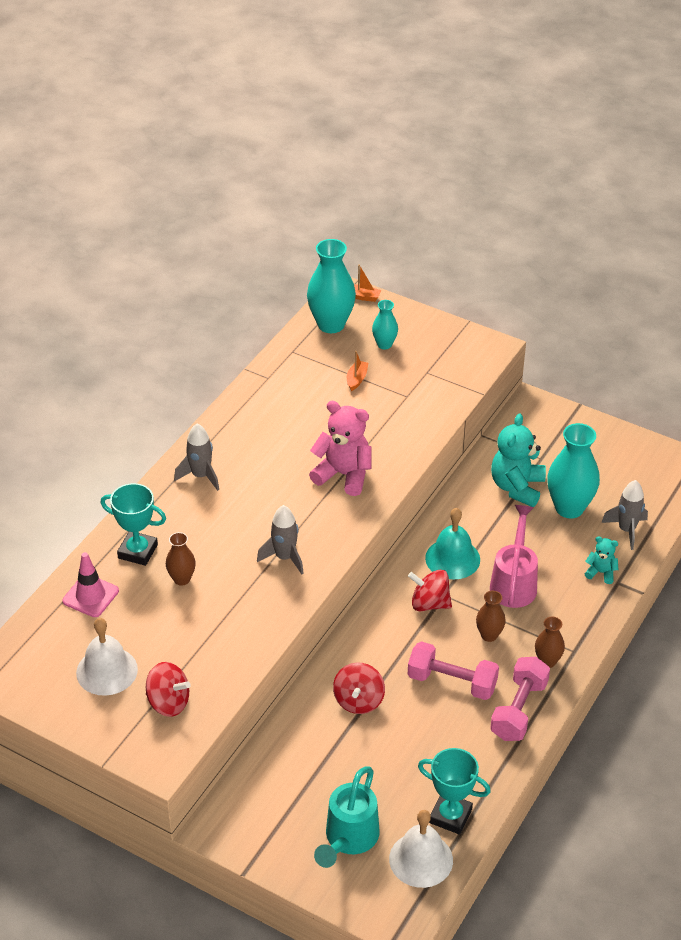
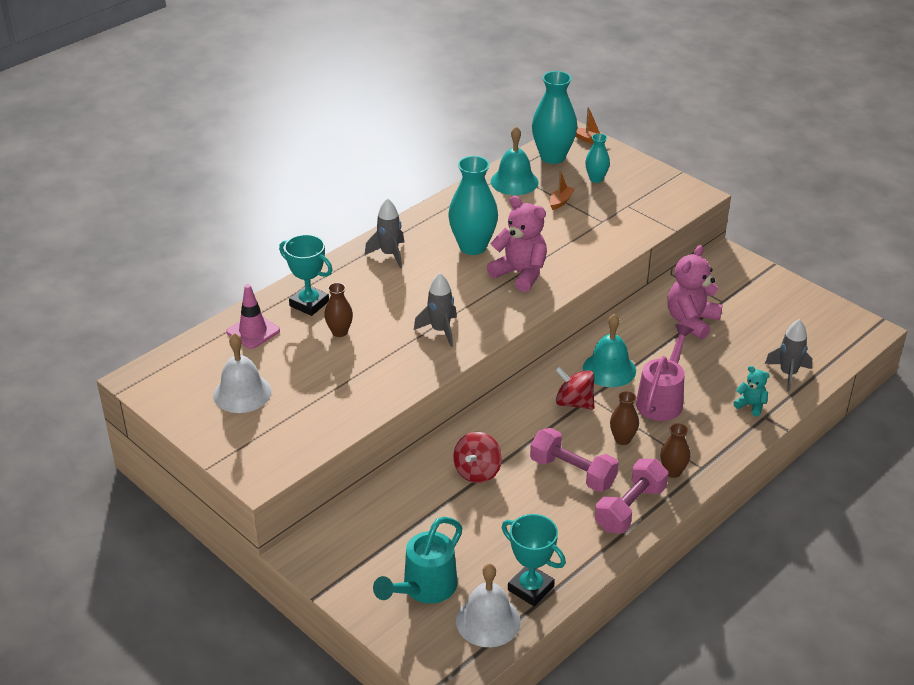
camera: 15 degrees right, 5 degrees down
red spinning top [146,662,191,717] -> none
turquoise teddy bear [491,413,546,507] -> pink teddy bear [667,245,723,340]
turquoise vase [547,423,600,518] -> turquoise vase moved to [448,156,498,255]
none -> turquoise bell [491,126,539,195]

